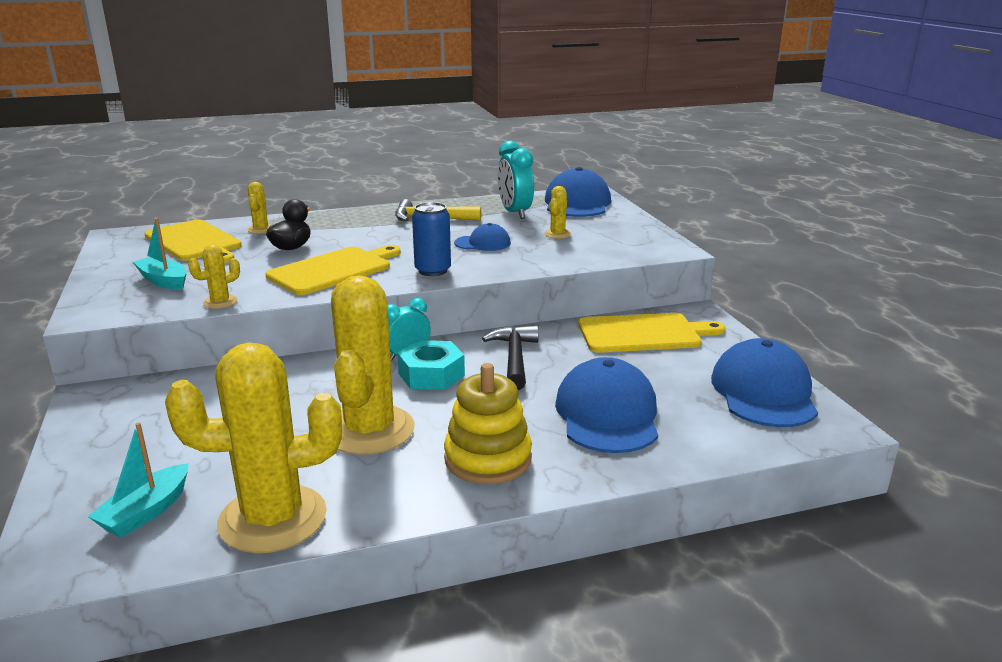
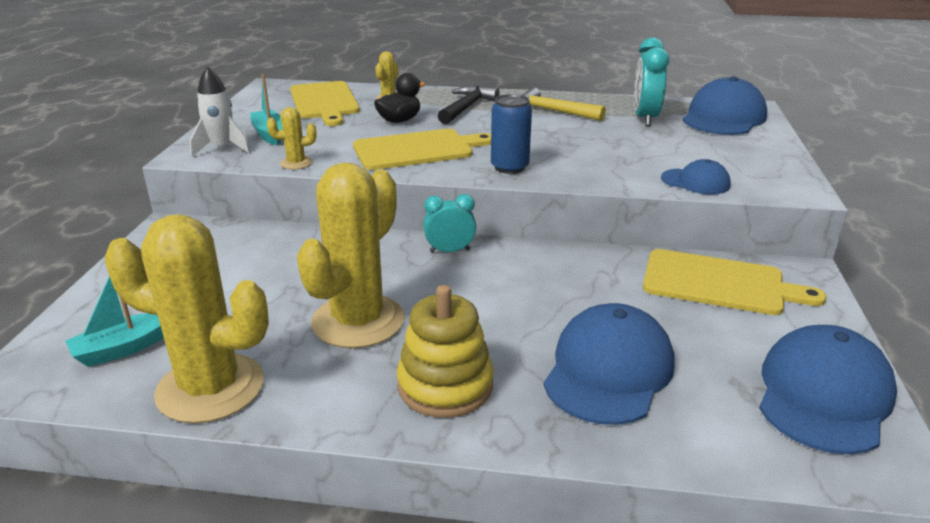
camera: 25 degrees right, 5 degrees up
turquoise nut [397,340,465,390] -> none
blue cap [454,223,511,251] -> blue cap moved to [661,159,730,194]
black hammer [482,326,539,390] -> black hammer moved to [438,85,500,124]
yellow cactus [544,186,571,239] -> none
none -> white rocket [190,66,251,157]

